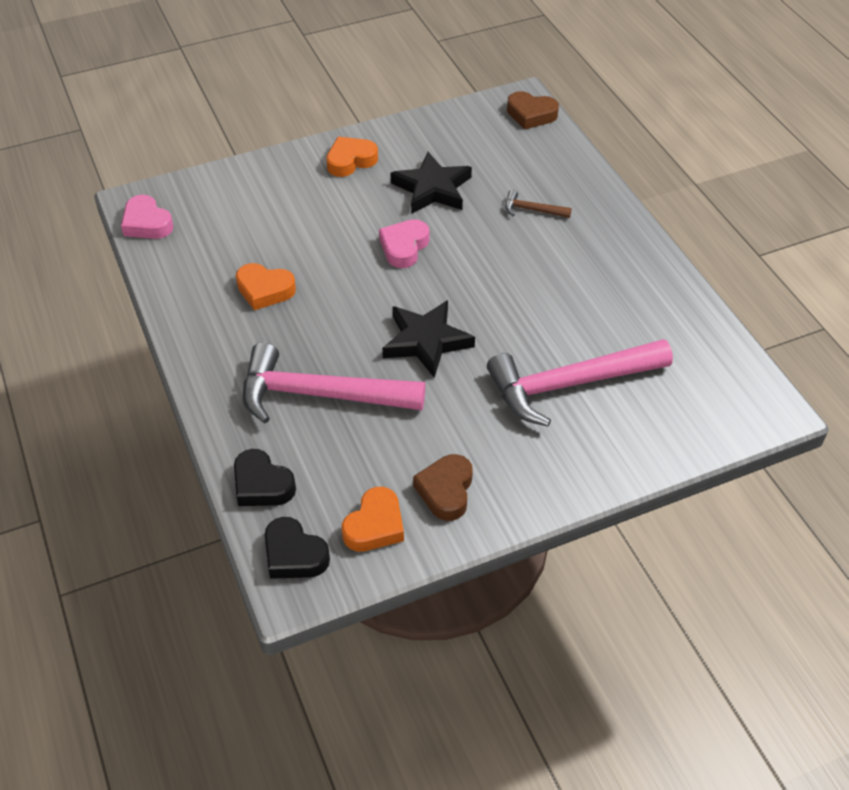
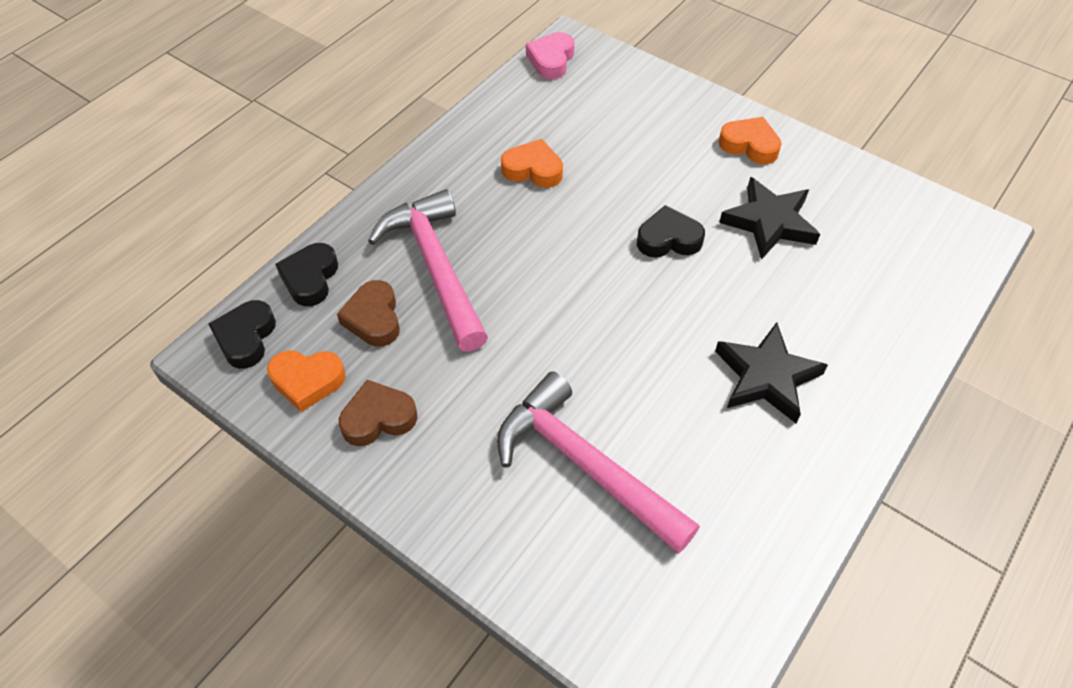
camera: 60 degrees right, 5 degrees up
orange heart [236,263,296,310] -> orange heart turned 120 degrees clockwise [501,139,563,188]
pink heart [379,219,429,268] -> black heart [637,205,705,258]
black star [382,300,475,378] -> black star moved to [715,322,828,423]
brown hammer [505,190,572,218] -> none
brown heart [507,91,559,129] -> brown heart moved to [337,280,400,347]

